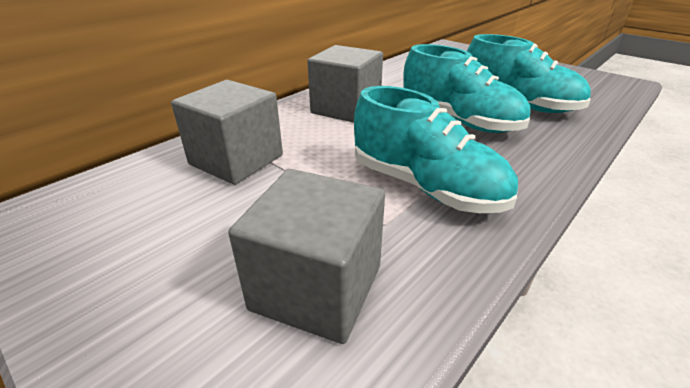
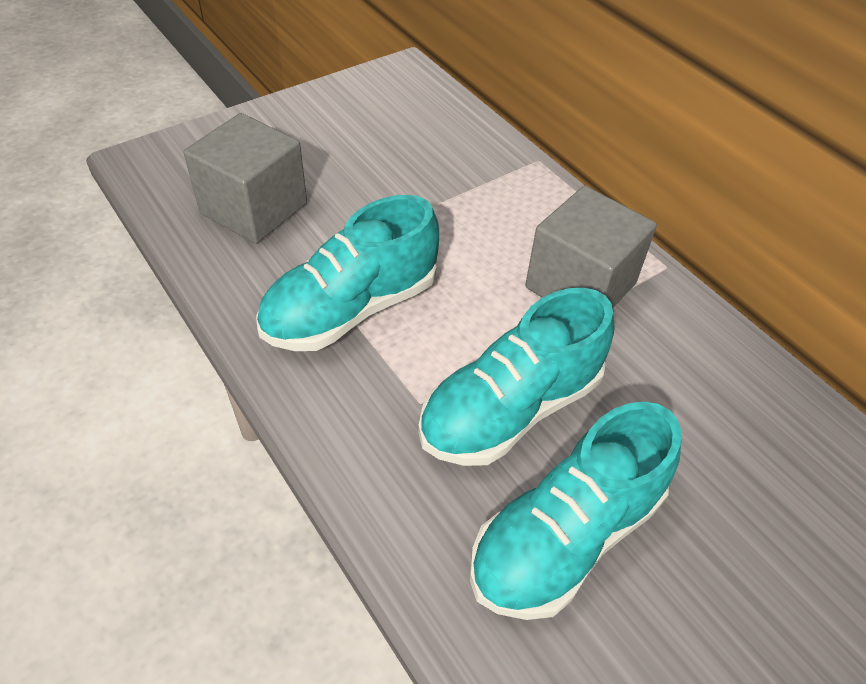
camera: 100 degrees right, 15 degrees up
grey cube [171,80,283,185] -> none

